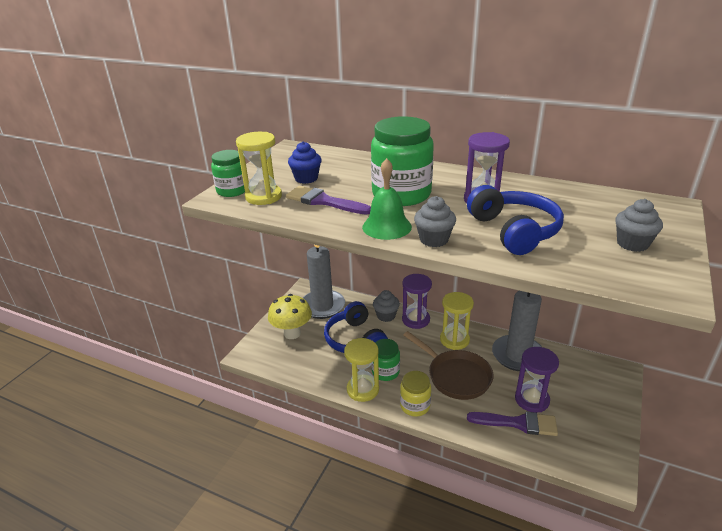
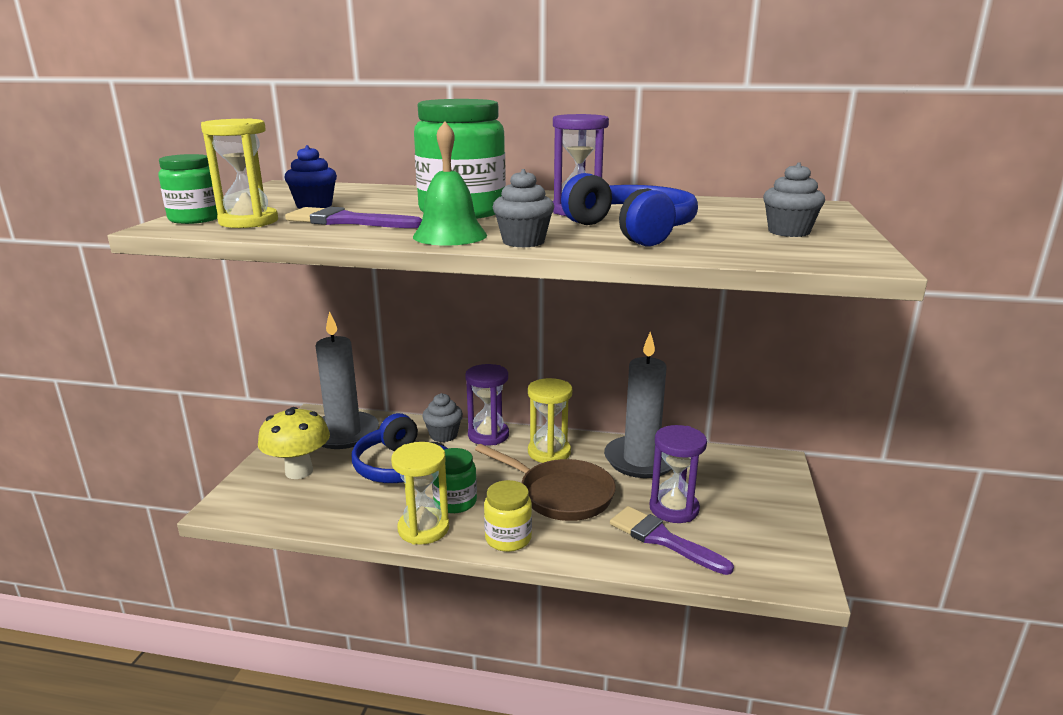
camera: 15 degrees left, 10 degrees down
purple brush [467,412,558,436] -> purple brush turned 135 degrees counterclockwise [610,506,734,575]

